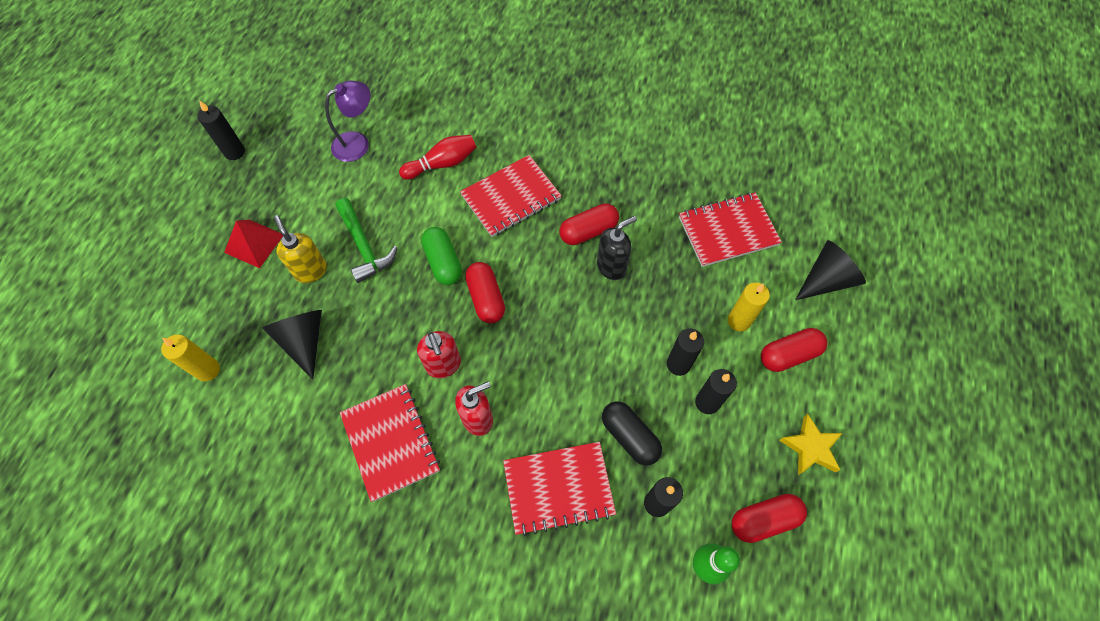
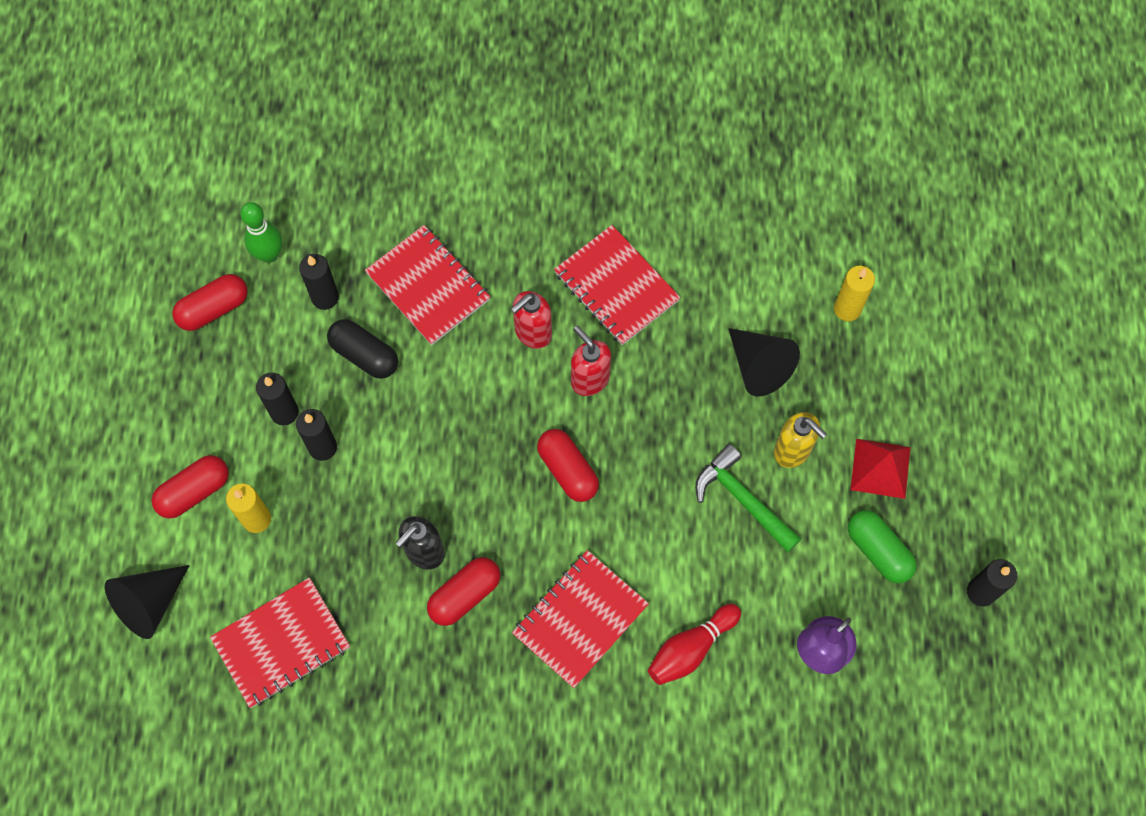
camera: 165 degrees right, 5 degrees up
green capsule [421,227,462,285] -> green capsule moved to [848,510,917,583]
red notebook [503,442,616,536] -> red notebook turned 75 degrees clockwise [365,225,490,345]
yellow star [779,414,843,475] -> none

